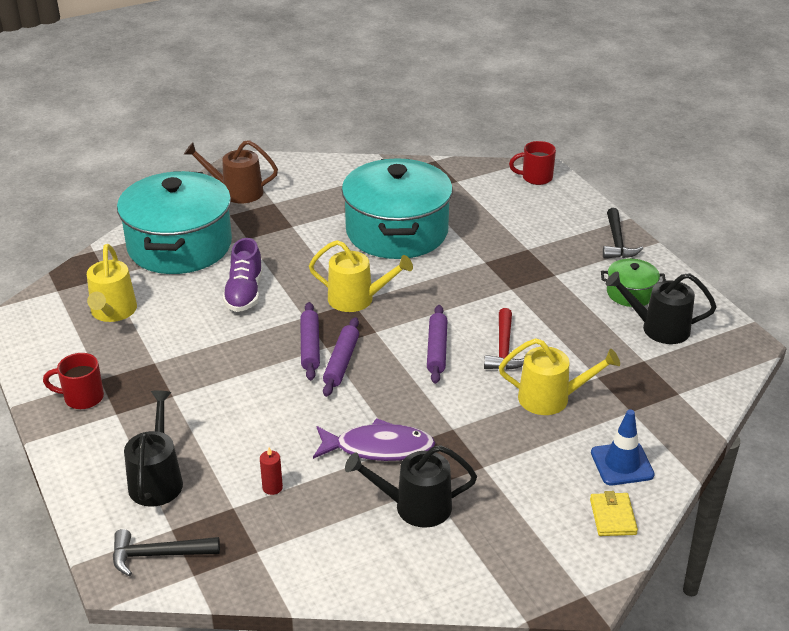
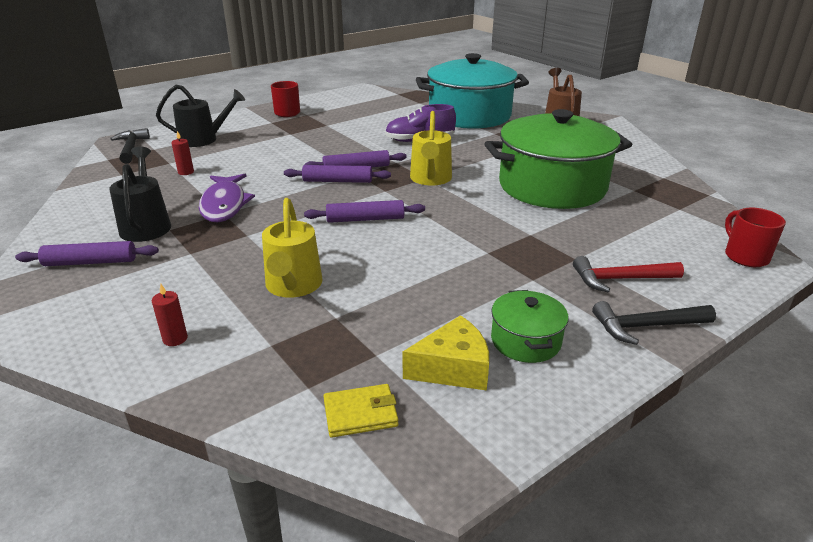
camera: 80 degrees right, 5 degrees down
yellow watering can [87,244,137,322] -> none
turquoise pot [342,158,453,259] -> green pot [485,109,633,209]
red hammer [484,308,524,370] -> red hammer moved to [573,256,684,292]
yellow wallet [590,491,638,536] -> yellow wallet moved to [324,384,399,438]
blue traffic cone [591,409,655,485] -> red candle [152,284,188,346]
black watering can [606,272,717,344] -> yellow cheese [403,315,489,391]
none -> purple rolling pin [15,241,159,266]

